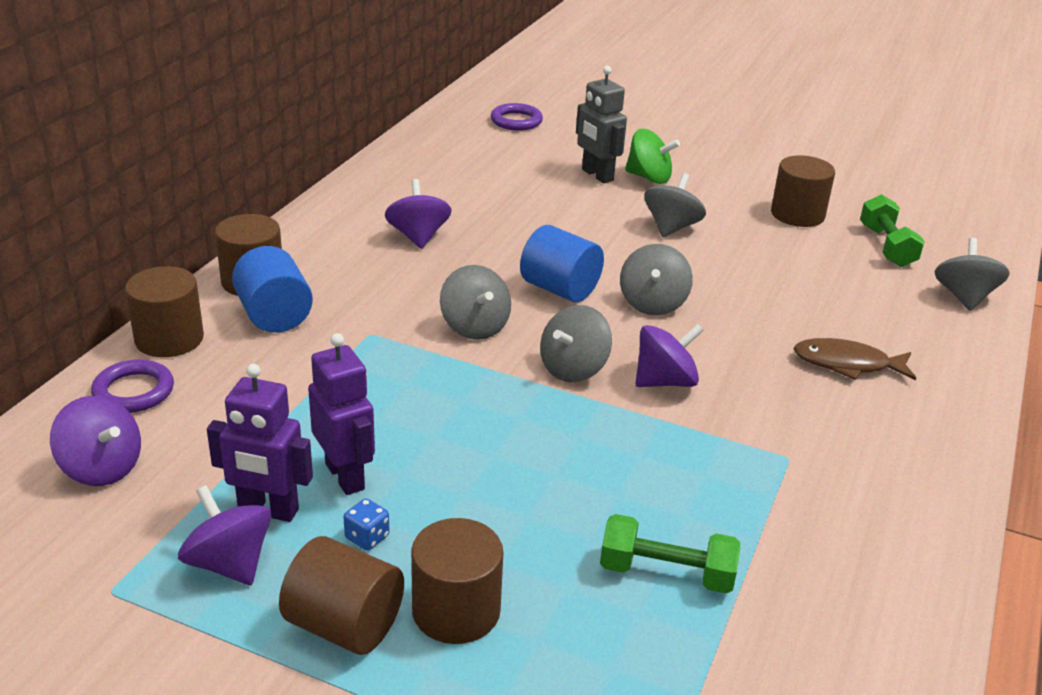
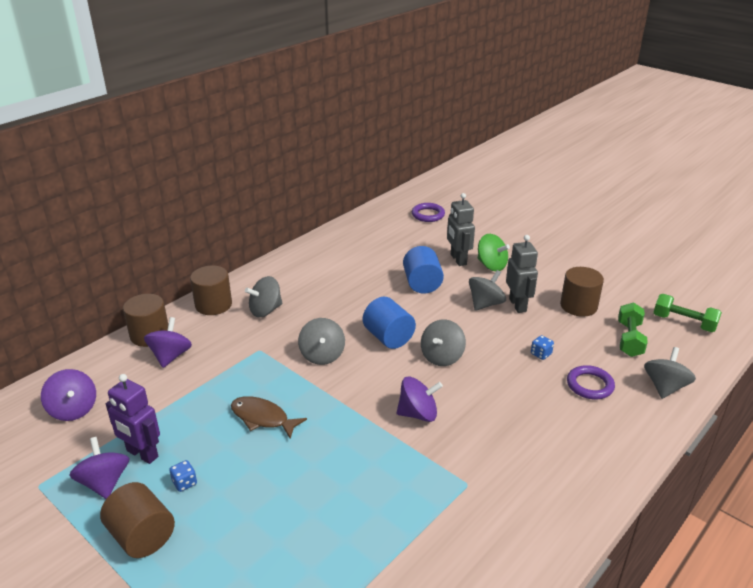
camera: 20 degrees right, 0 degrees up
purple ring [91,359,174,413] -> purple ring moved to [567,365,615,400]
blue cylinder [232,246,313,333] -> blue cylinder moved to [403,246,444,294]
purple robot [308,333,375,495] -> none
purple spinning top [385,179,452,249] -> purple spinning top moved to [144,317,192,368]
brown cylinder [411,518,503,644] -> none
grey spinning top [540,305,612,382] -> grey spinning top moved to [245,276,283,317]
green dumbbell [600,514,740,594] -> green dumbbell moved to [653,294,722,332]
brown fish [794,338,916,380] -> brown fish moved to [231,396,307,439]
none -> grey robot [506,235,538,313]
none -> blue dice [531,335,554,360]

